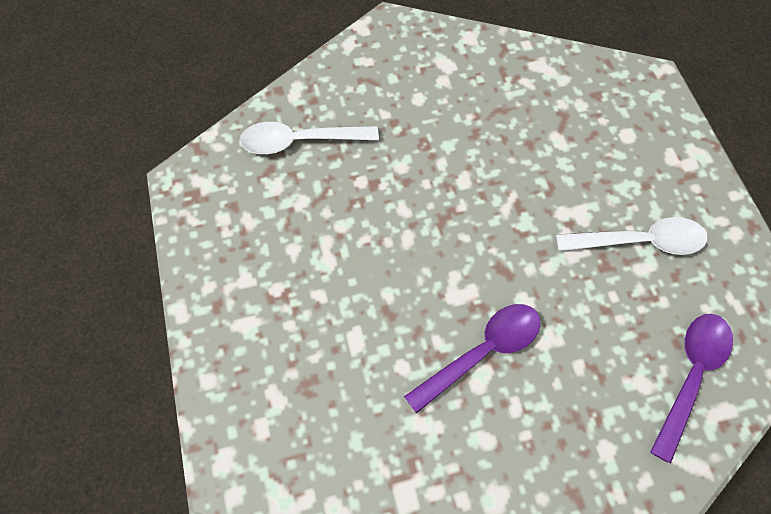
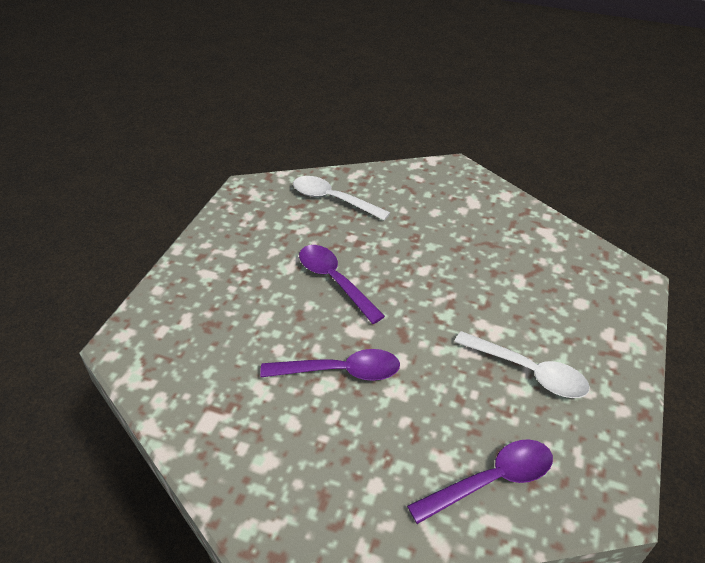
camera: 35 degrees right, 20 degrees down
none -> purple spoon [299,245,385,324]

